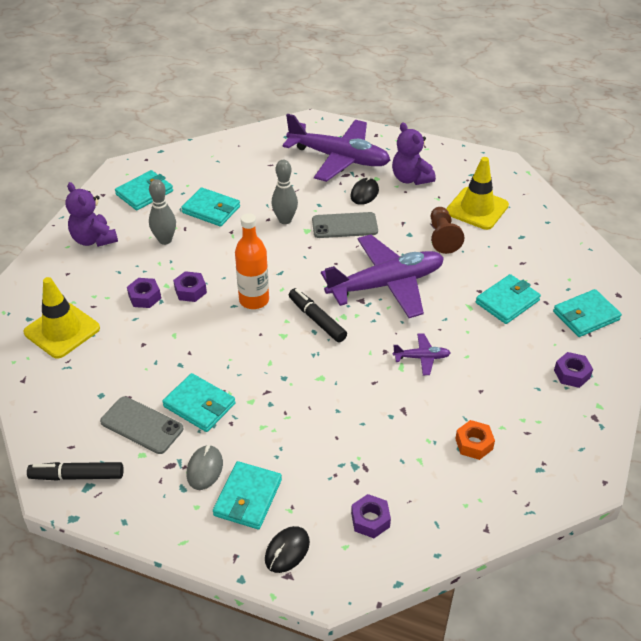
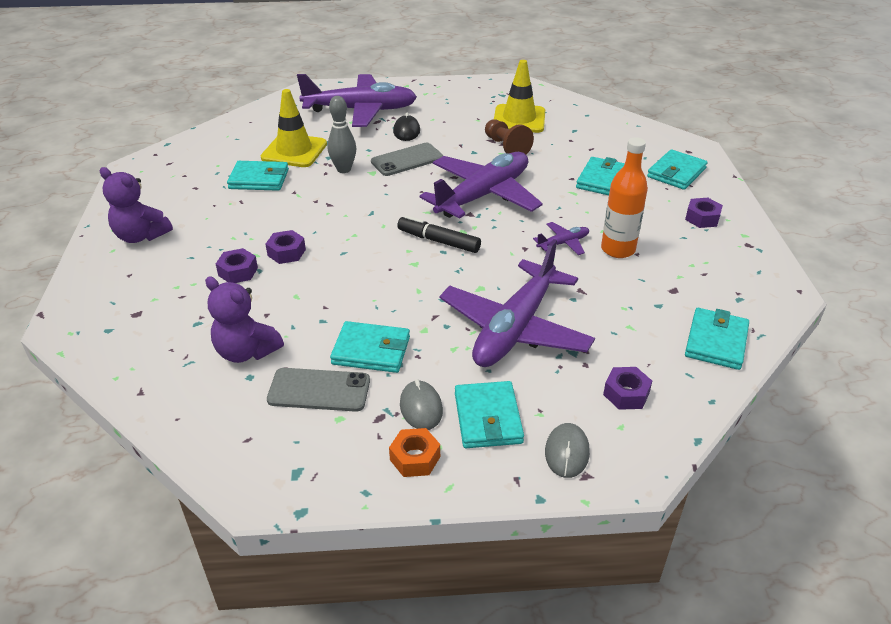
camera: 25 degrees left, 5 degrees down
yellow traffic cone [24,277,100,359] -> yellow traffic cone moved to [261,89,327,167]
black marker [27,462,124,481] -> none
turquoise wallet [115,170,173,210] -> turquoise wallet moved to [685,308,749,370]
grey bowling pin [149,179,176,245] -> none
orange bottle [235,213,269,309] -> orange bottle moved to [601,137,648,258]
black mouse [265,526,310,573] -> grey mouse [545,423,590,478]
purple teddy bear [392,122,436,185] -> purple teddy bear moved to [205,276,284,363]
orange nut [455,420,495,460] -> orange nut moved to [389,428,440,477]
none -> purple plane [440,239,595,367]

